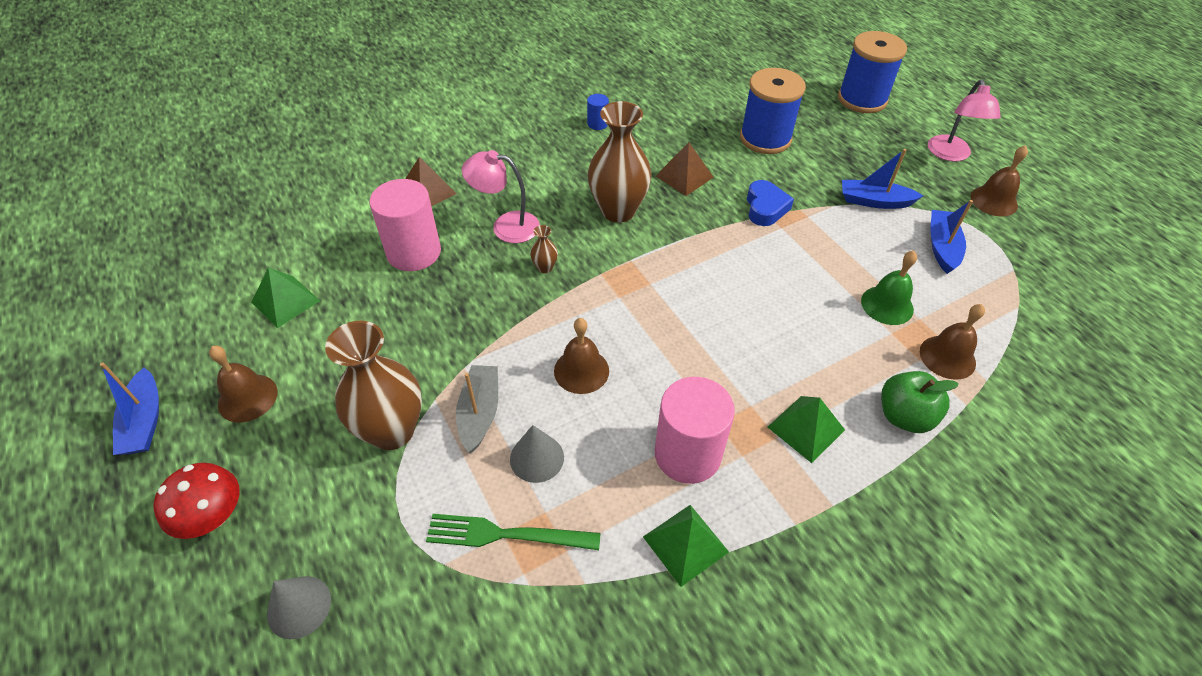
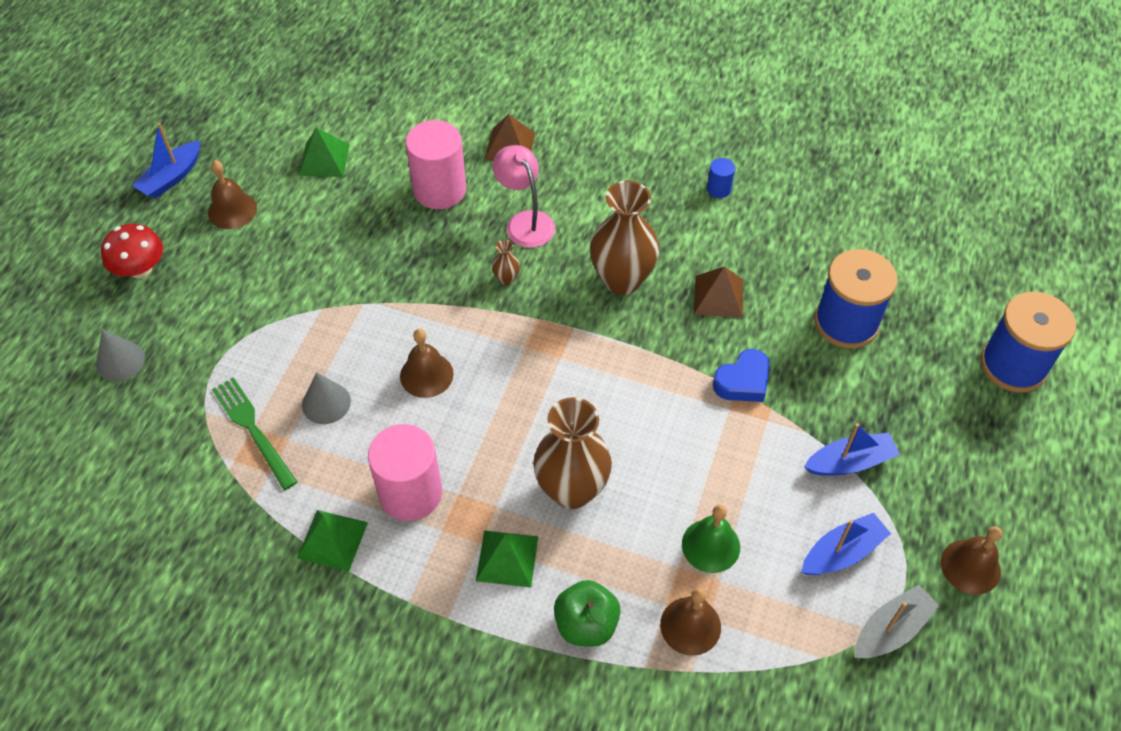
camera: 50 degrees right, 5 degrees up
brown vase [325,321,422,450] -> brown vase moved to [533,397,612,509]
grey boat [456,365,498,453] -> grey boat moved to [854,585,940,658]
blue boat [842,149,923,209] -> blue boat turned 105 degrees clockwise [804,423,900,476]
pink lamp [928,80,1001,161] -> none

